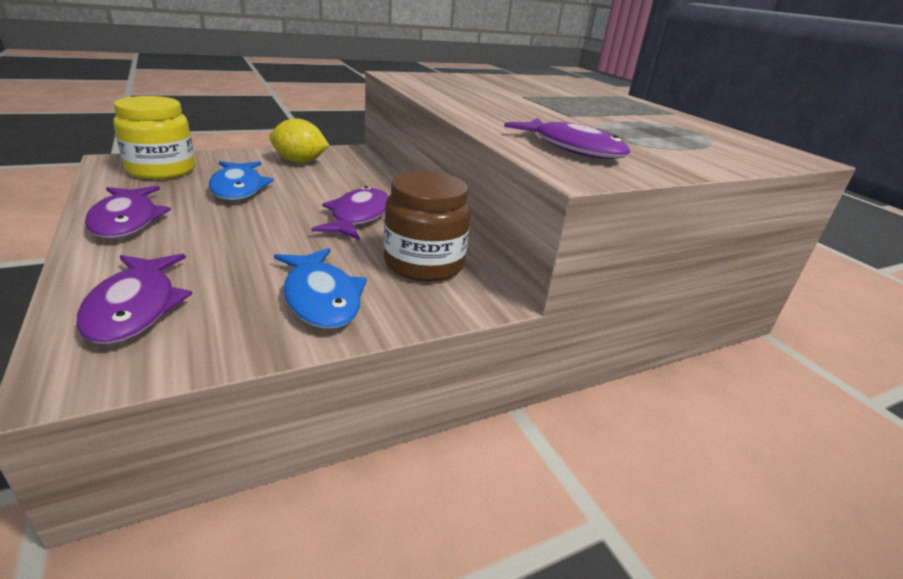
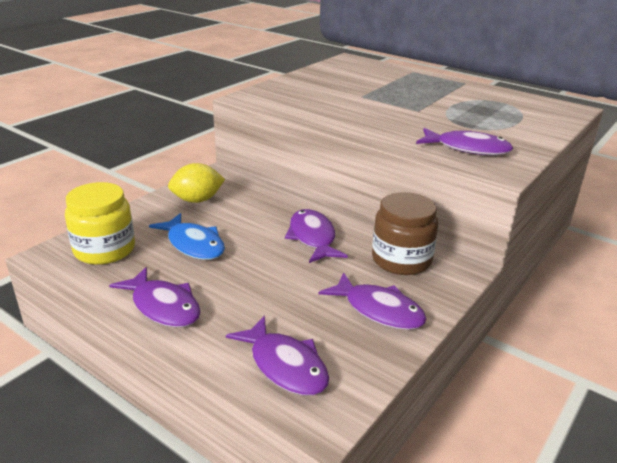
camera: 25 degrees left, 0 degrees up
blue fish [274,248,367,329] -> purple fish [319,272,426,330]

